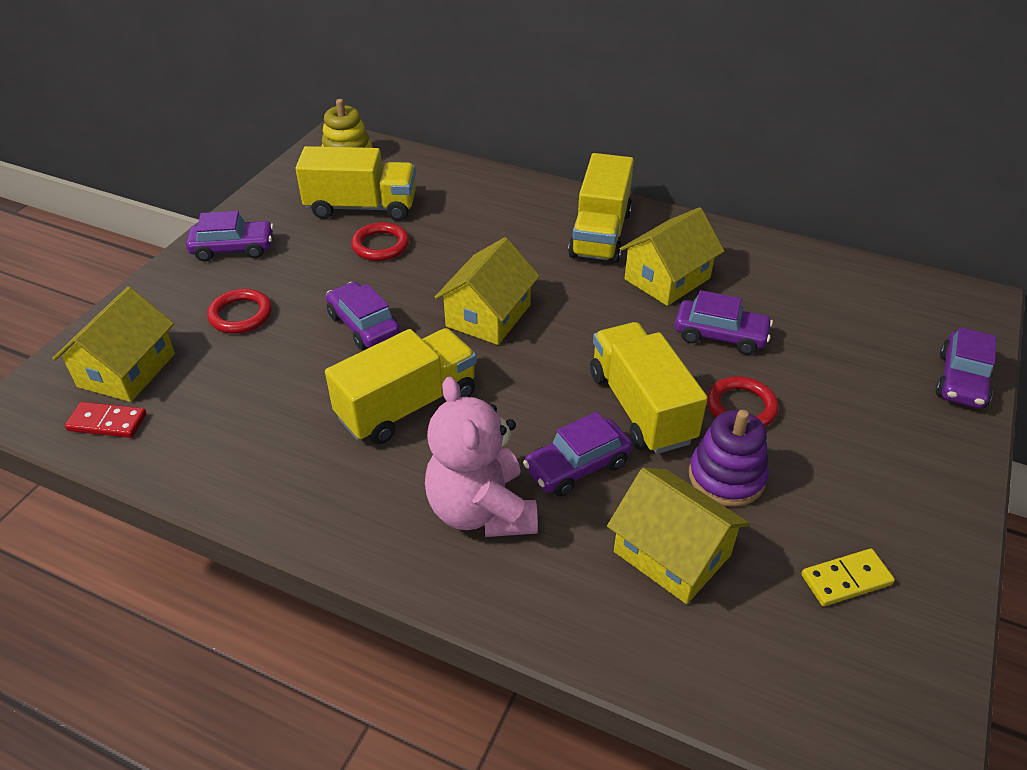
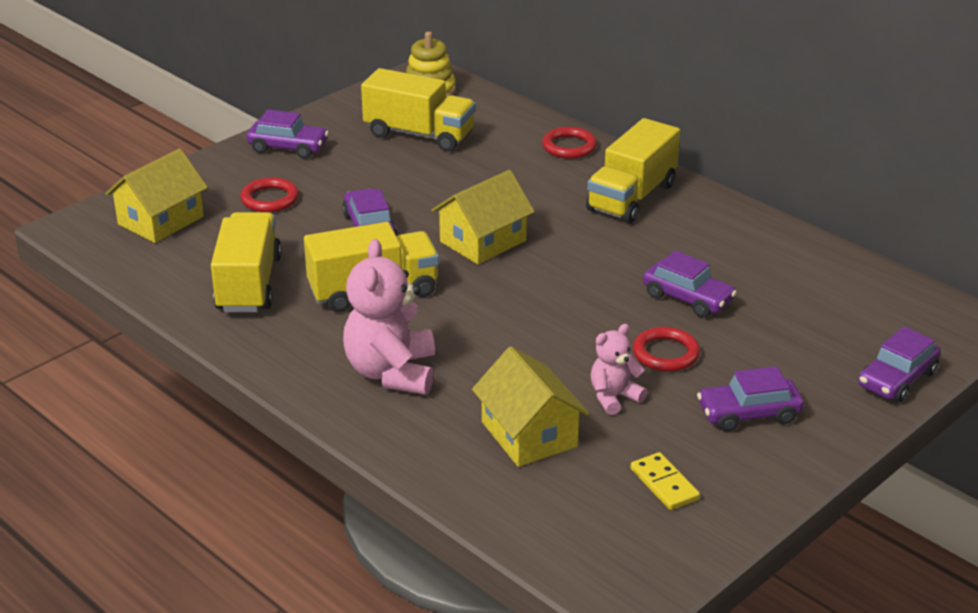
camera: 20 degrees right, 10 degrees down
red domino [65,402,147,438] -> none
red ring [351,222,409,261] -> red ring moved to [542,127,597,159]
purple car [523,412,632,497] -> purple car moved to [697,366,804,432]
yellow truck [590,322,708,454] -> yellow truck moved to [211,212,282,312]
yellow house [620,207,724,306] -> none
purple stacking toy [689,410,769,507] -> pink teddy bear [591,324,647,415]
yellow domino [801,549,895,606] -> yellow domino turned 60 degrees clockwise [630,452,700,510]

